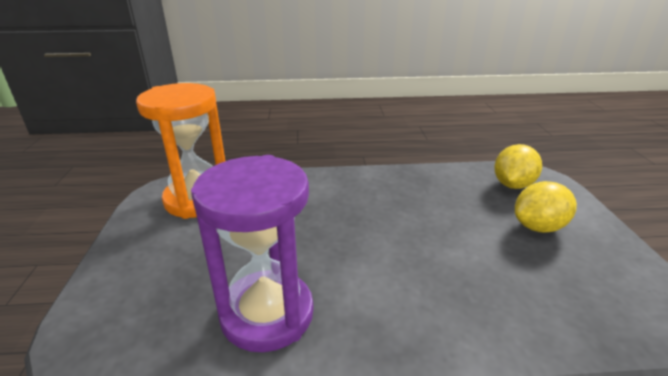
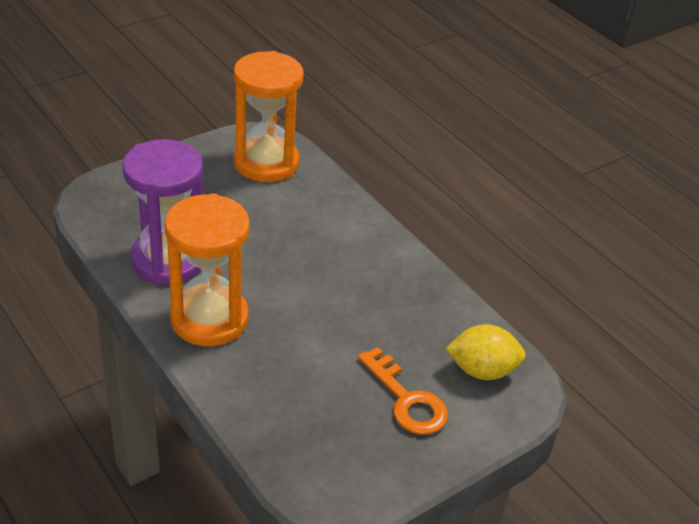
camera: 55 degrees right, 10 degrees up
yellow lemon [515,181,577,233] -> orange key [358,347,448,435]
none -> orange hourglass [165,193,250,346]

